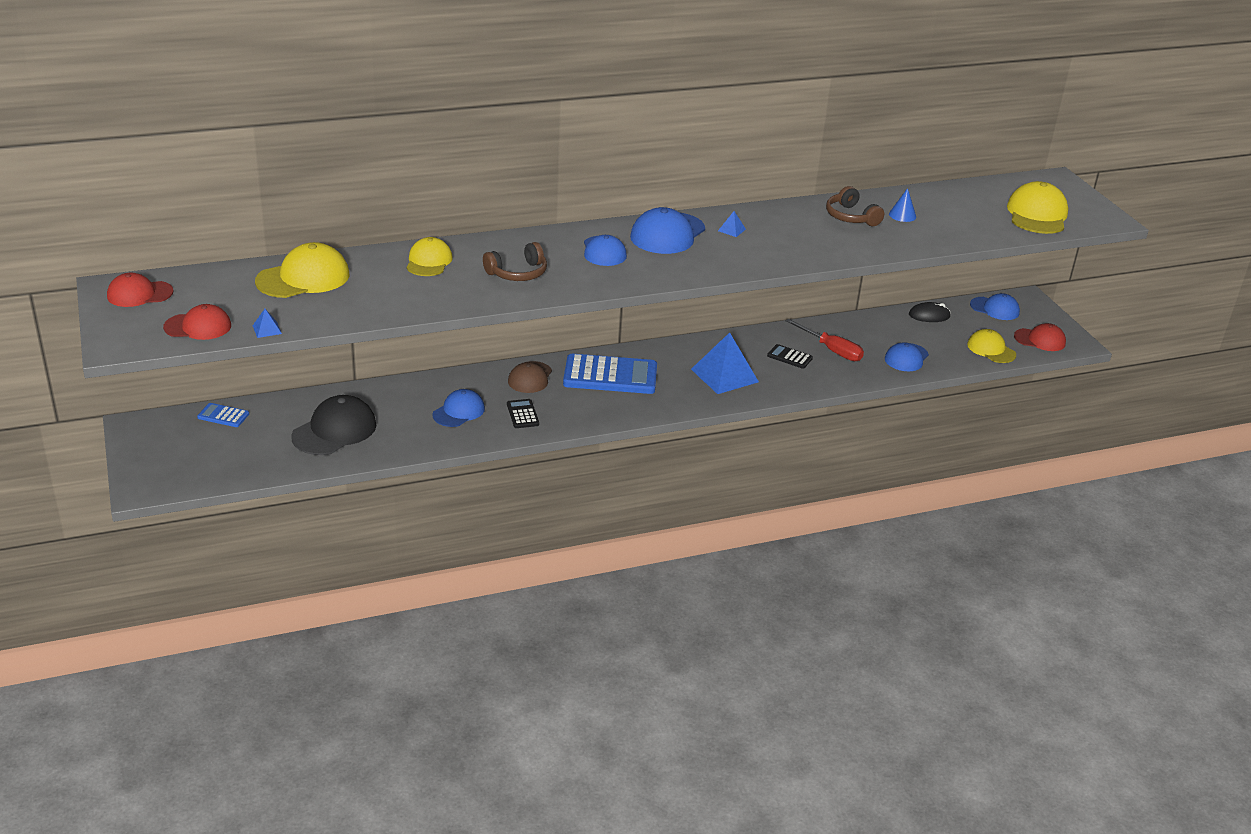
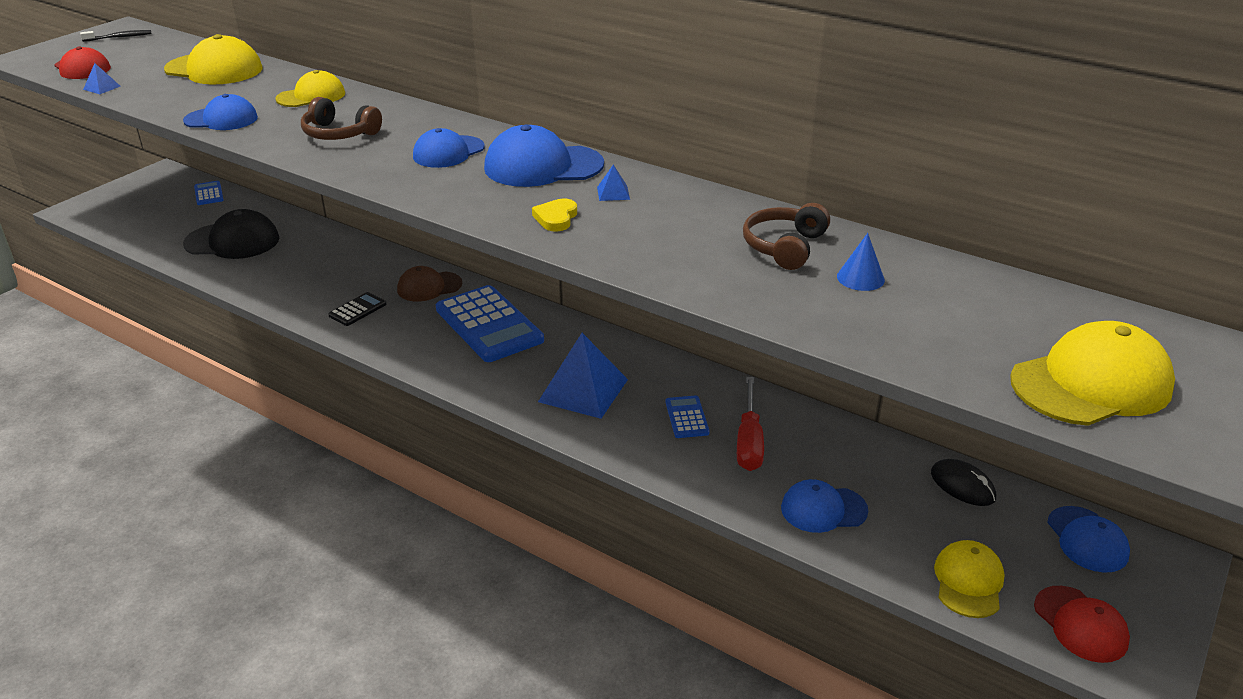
camera: 55 degrees right, 0 degrees up
red cap [107,273,174,307] -> black toothbrush [80,30,152,42]
blue cap [432,389,485,427] -> blue cap moved to [183,94,258,130]
black calculator [767,344,813,369] -> blue calculator [666,395,709,438]
none -> yellow heart [532,199,577,231]

